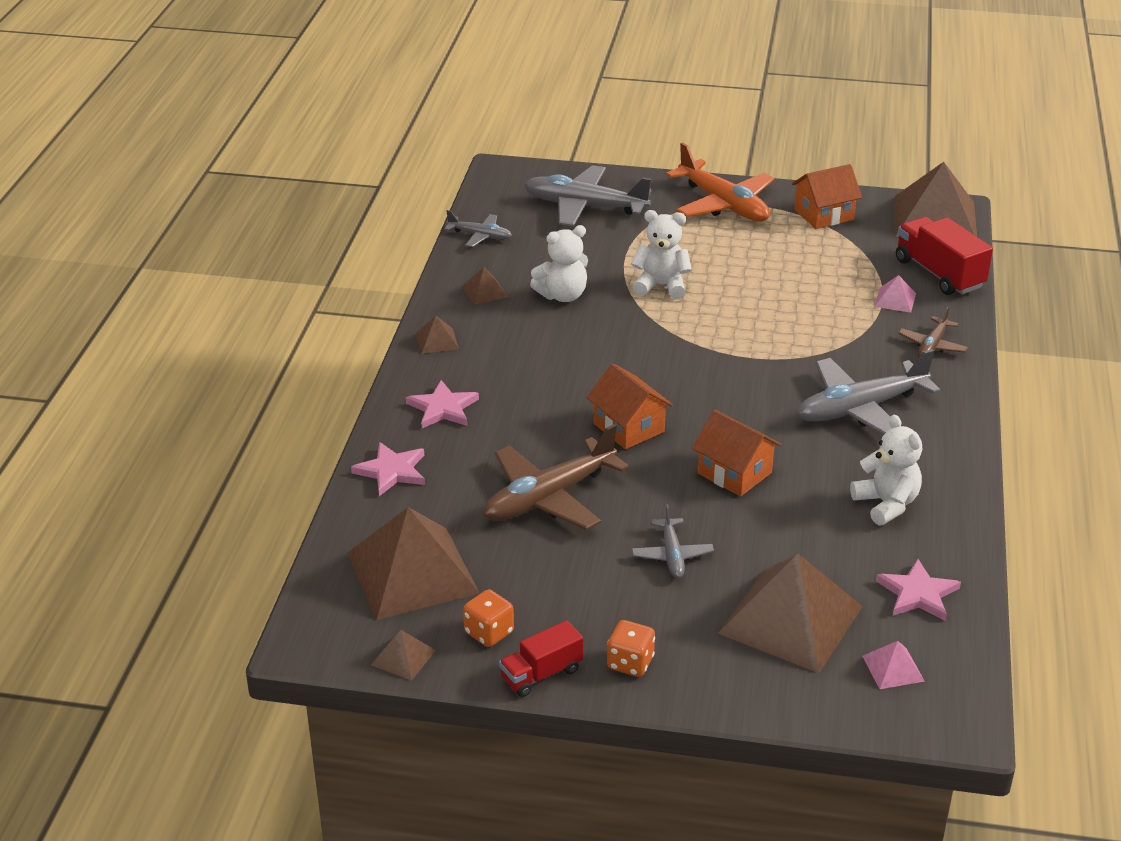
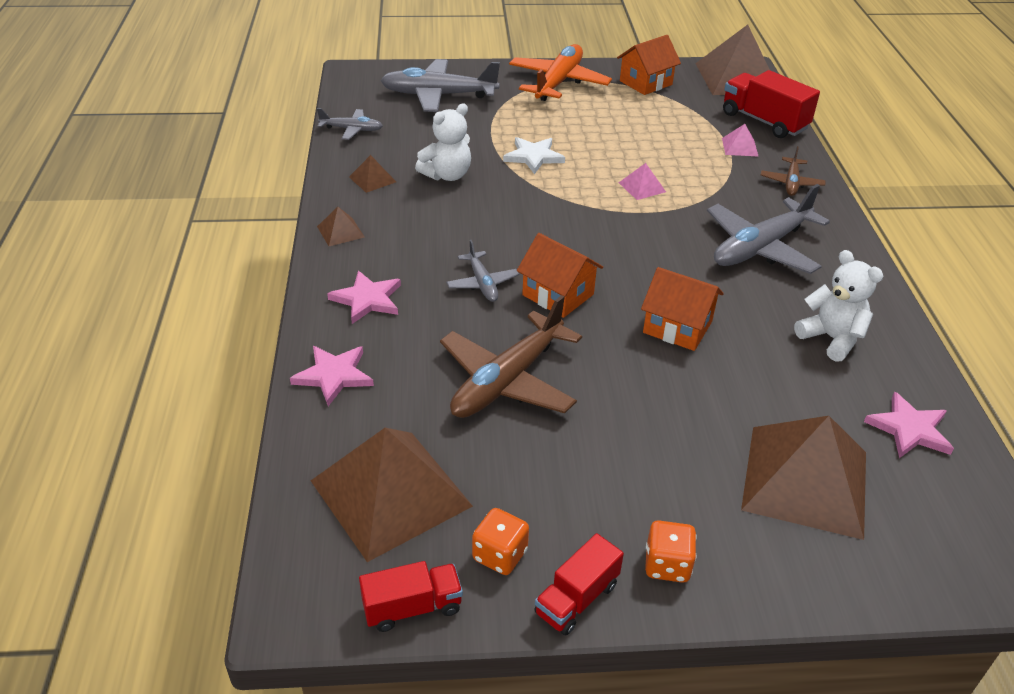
camera: 15 degrees left, 5 degrees up
brown pyramid [371,630,436,681] -> red truck [359,561,463,632]
white teddy bear [631,210,692,300] -> white star [503,137,565,174]
grey plane [632,504,714,578] -> grey plane moved to [446,240,519,302]
orange plane [666,142,774,222] -> orange plane turned 105 degrees counterclockwise [509,44,612,101]
pink pyramid [862,641,925,689] -> pink pyramid moved to [619,163,666,200]

